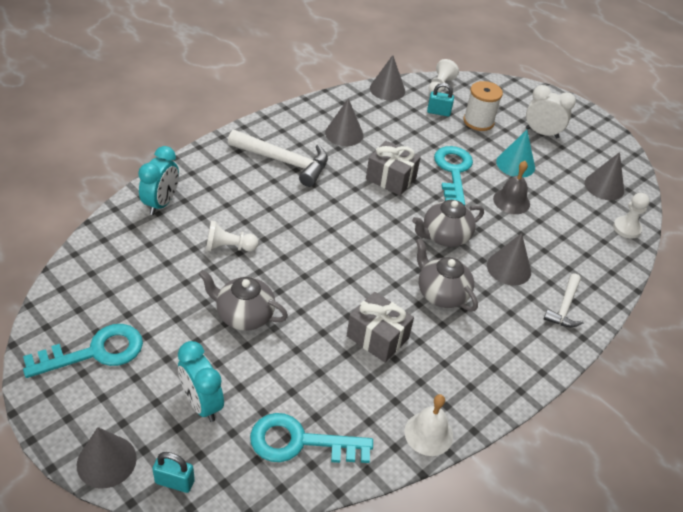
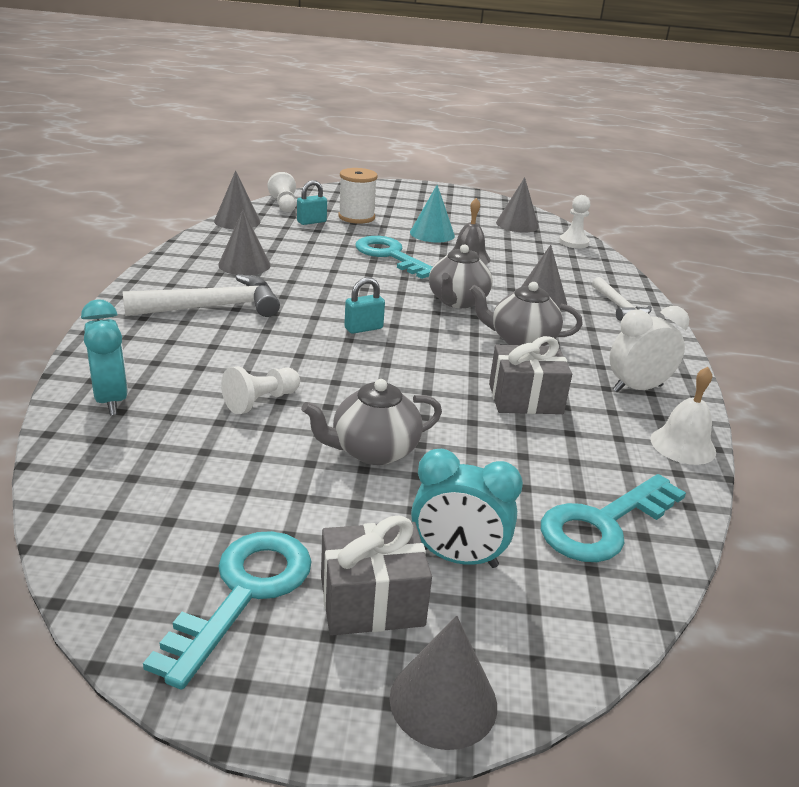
camera: 40 degrees left, 15 degrees down
turquoise padlock [152,452,195,493] -> turquoise padlock moved to [344,277,385,334]
grey gift [366,141,421,196] -> grey gift moved to [321,516,432,636]
white clock [526,85,576,139] -> white clock moved to [609,306,689,393]

